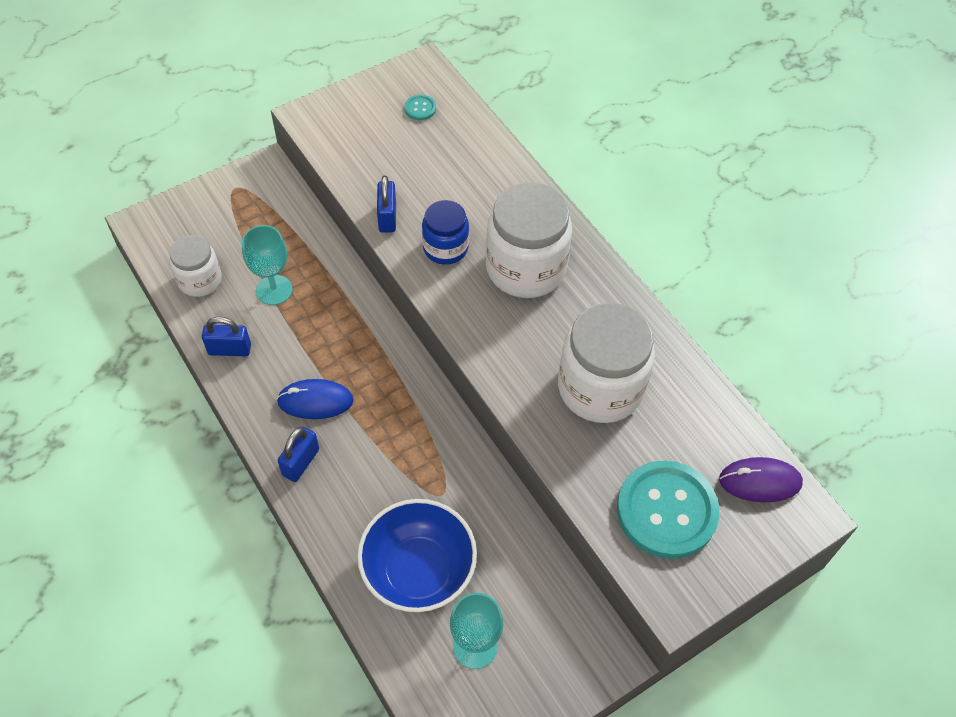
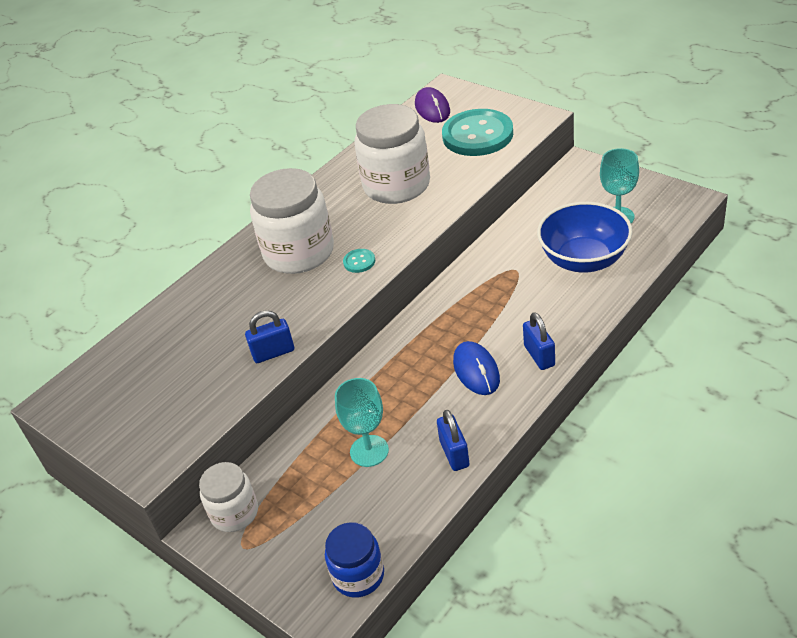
camera: 100 degrees left, 15 degrees down
white jar [169,235,222,297] -> white jar moved to [199,462,258,532]
blue padlock [278,427,319,482] -> blue padlock turned 60 degrees clockwise [523,312,555,370]
turquoise button [404,95,436,120] -> turquoise button moved to [343,249,375,273]
blue jar [422,200,469,265] -> blue jar moved to [325,522,384,598]

